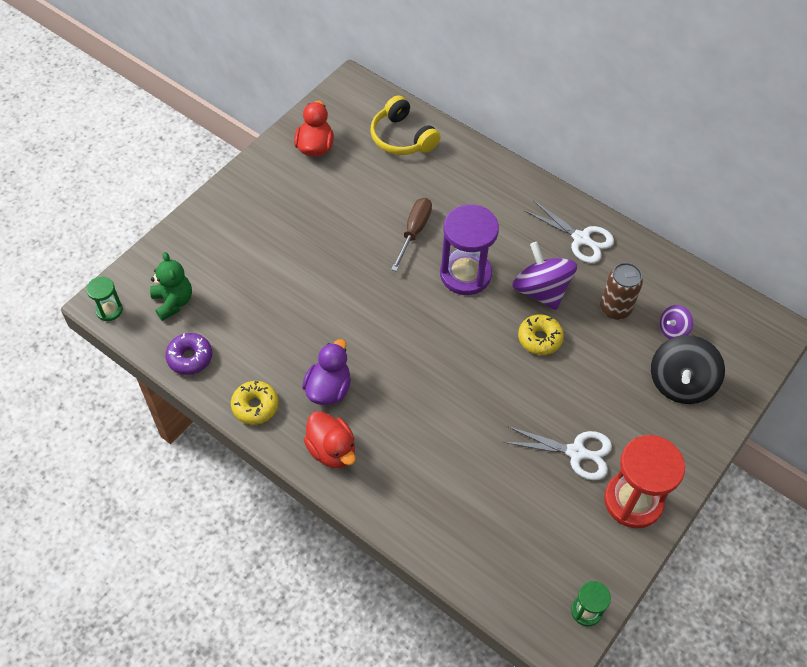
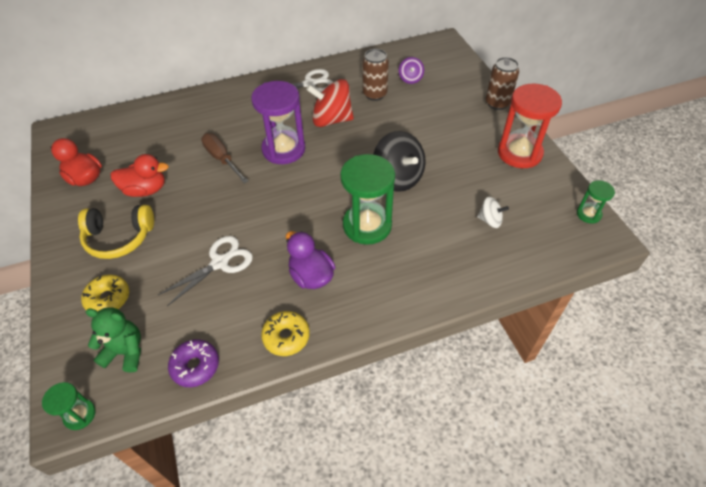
camera: 55 degrees left, 5 degrees down
red duck [304,411,356,468] -> red duck moved to [110,154,169,197]
yellow headphones [370,95,440,155] -> yellow headphones moved to [78,205,154,259]
white scissors [503,426,612,480] -> white scissors moved to [158,236,253,306]
purple spinning top [512,242,577,310] -> red spinning top [306,79,354,127]
yellow donut [518,314,564,355] -> yellow donut moved to [81,274,129,312]
black spinning top [651,335,725,404] -> black spinning top moved to [373,131,426,192]
none -> green hourglass [340,154,395,245]
none -> white spinning top [477,197,509,228]
none -> brown can [486,57,519,110]

